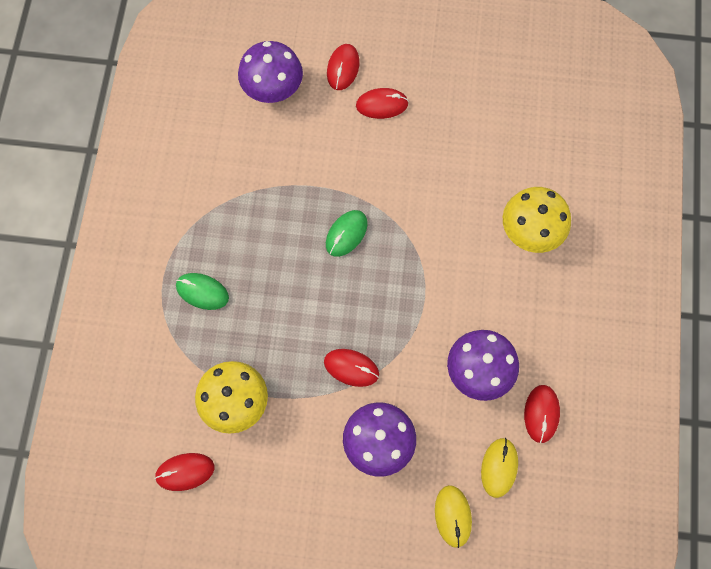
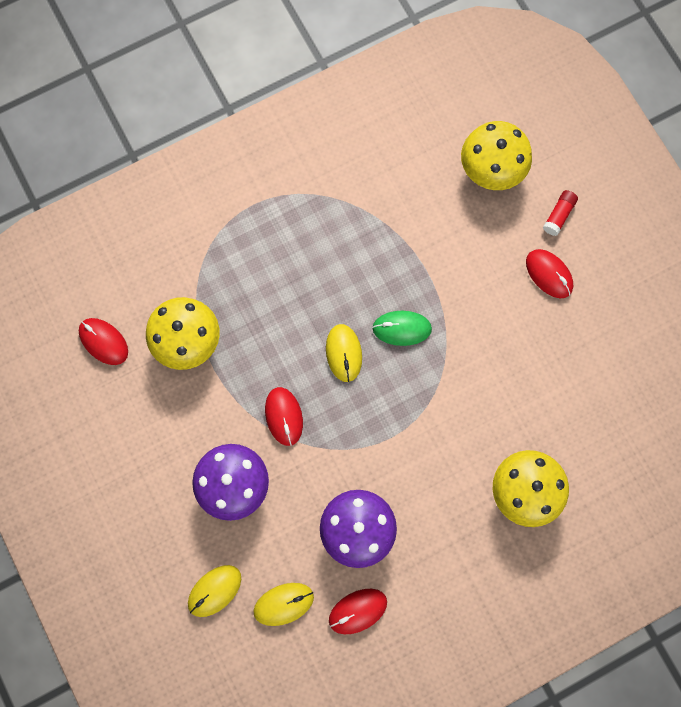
camera: 55 degrees right, 5 degrees up
green mouse [176,273,229,310] -> none
purple mushroom [238,41,303,103] -> yellow mushroom [461,121,532,190]
red mouse [327,44,359,90] -> red glue stick [543,190,578,236]
none -> yellow mouse [326,324,362,382]

